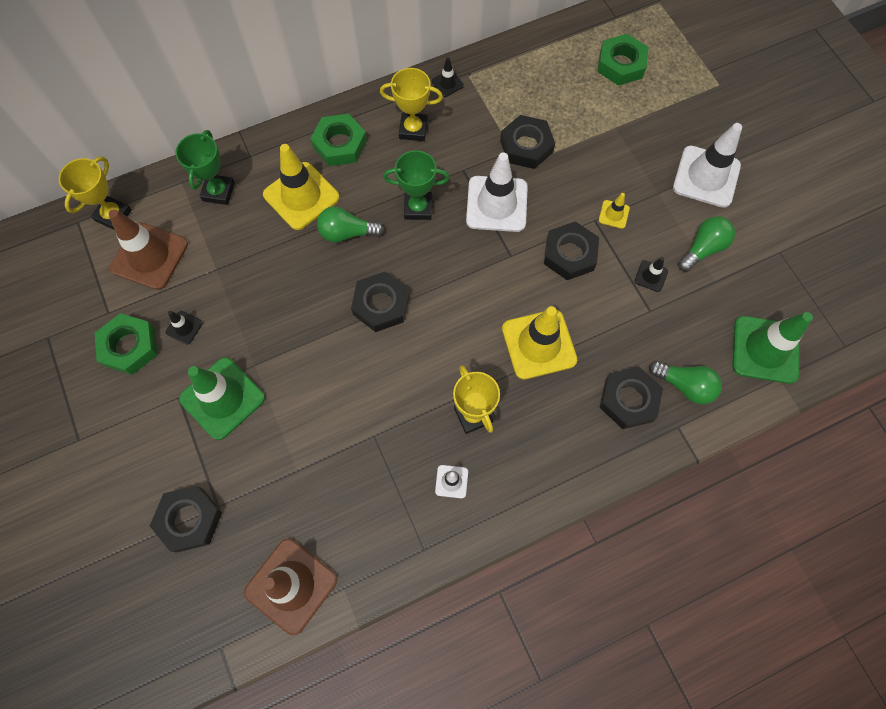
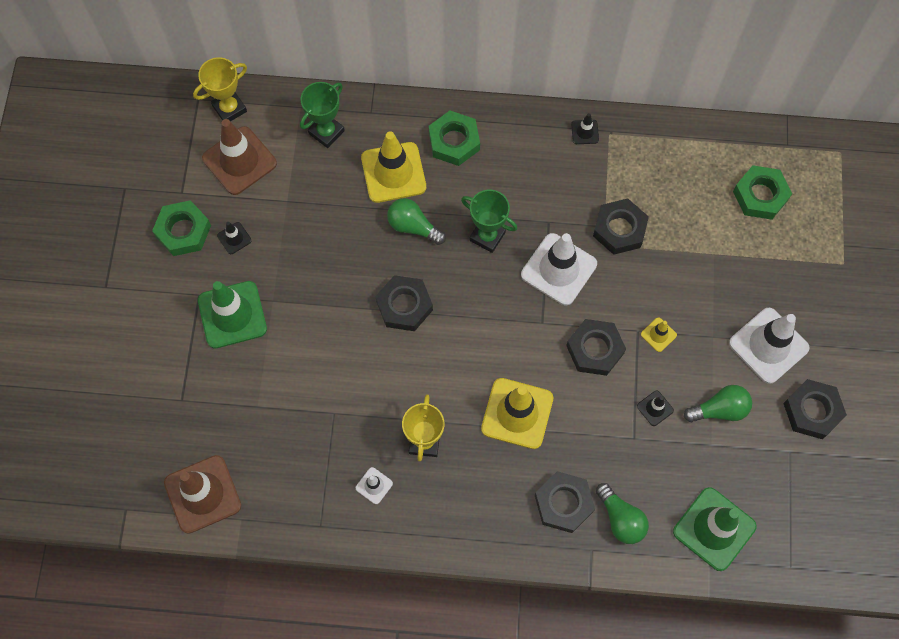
camera: 30 degrees right, 0 degrees up
black nut [150,486,222,553] -> black nut moved to [783,379,847,439]
yellow trophy [380,68,443,141] -> none

